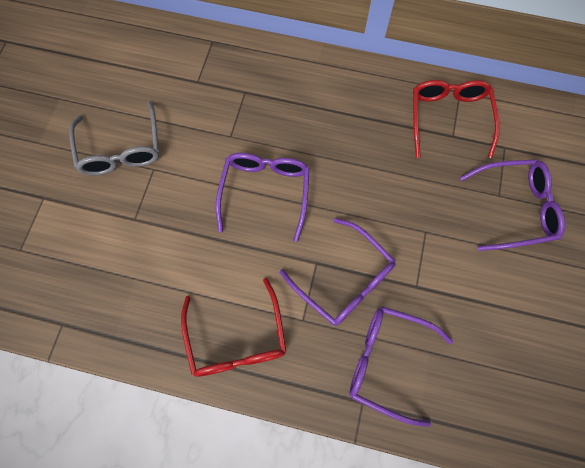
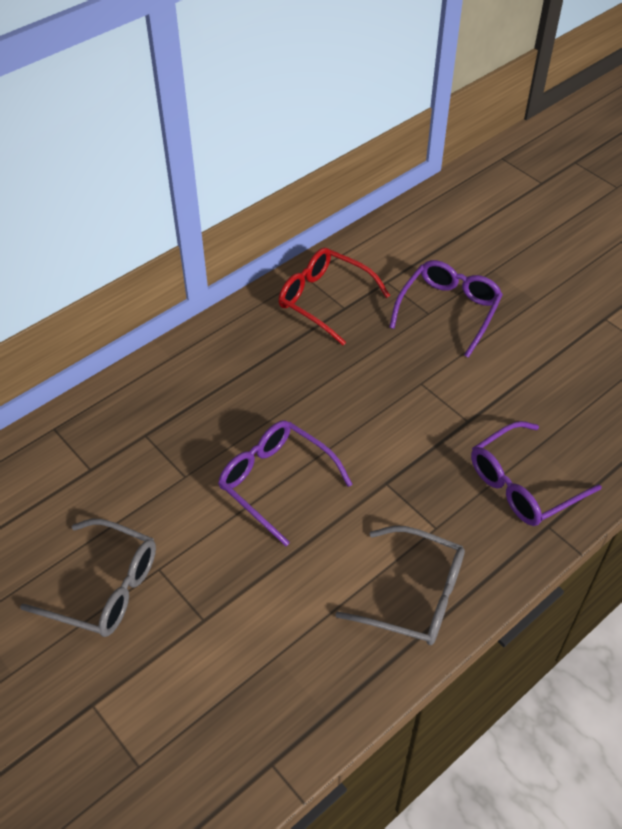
camera: 55 degrees left, 20 degrees down
red glasses [181,278,287,377] -> grey glasses [335,526,465,645]
purple glasses [280,218,396,326] -> none

